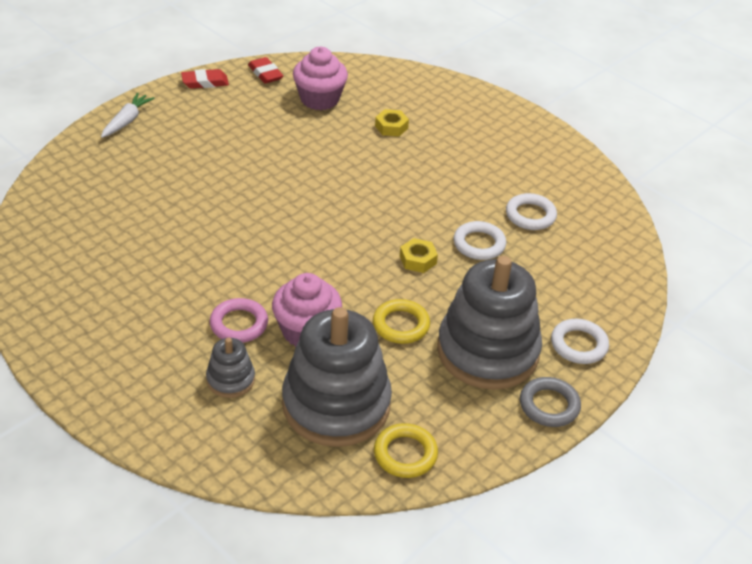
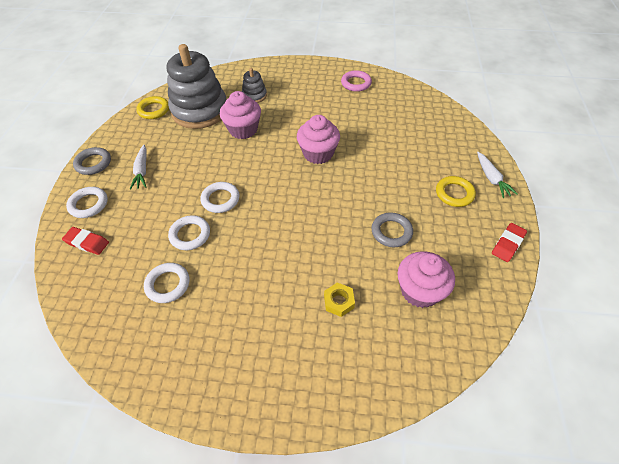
camera: 145 degrees right, 10 degrees up
pink ring [210,298,268,343] -> pink ring moved to [341,70,372,92]
red eraser [248,57,284,84] -> red eraser moved to [62,227,109,255]
yellow ring [373,299,430,344] -> yellow ring moved to [436,176,476,207]
yellow nut [400,238,438,273] -> white ring [201,182,240,213]
grey stacking toy [437,256,542,390] -> white carrot [130,145,147,190]
none -> pink cupcake [297,115,340,164]
none -> grey ring [371,212,413,247]

